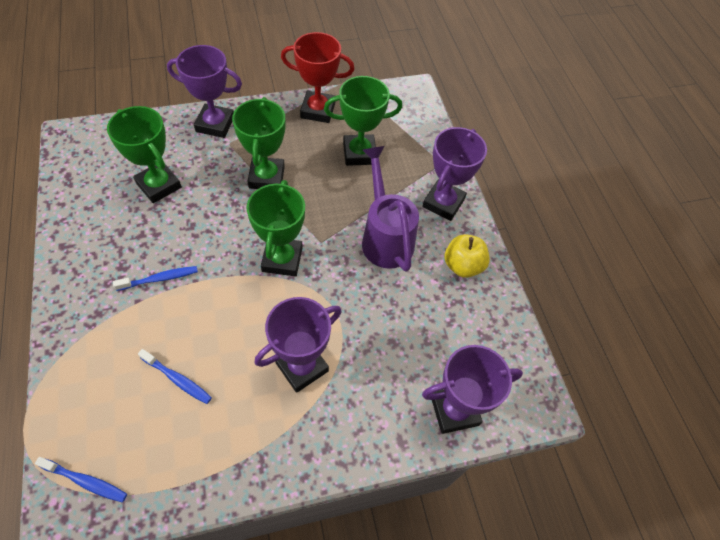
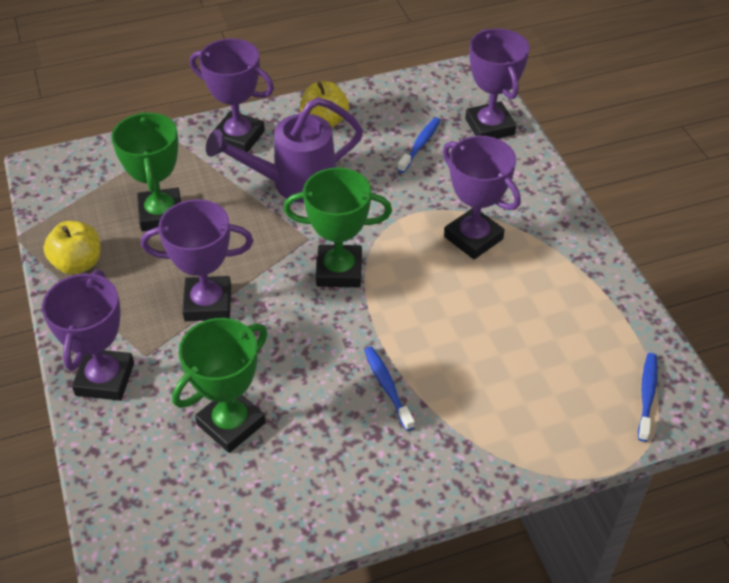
camera: 90 degrees left, 10 degrees down
blue toothbrush [138,349,212,404] -> blue toothbrush moved to [397,117,441,173]
green trophy [232,97,285,189] -> purple trophy [141,199,253,321]
red trophy [281,32,354,123] -> yellow apple [43,221,101,275]

